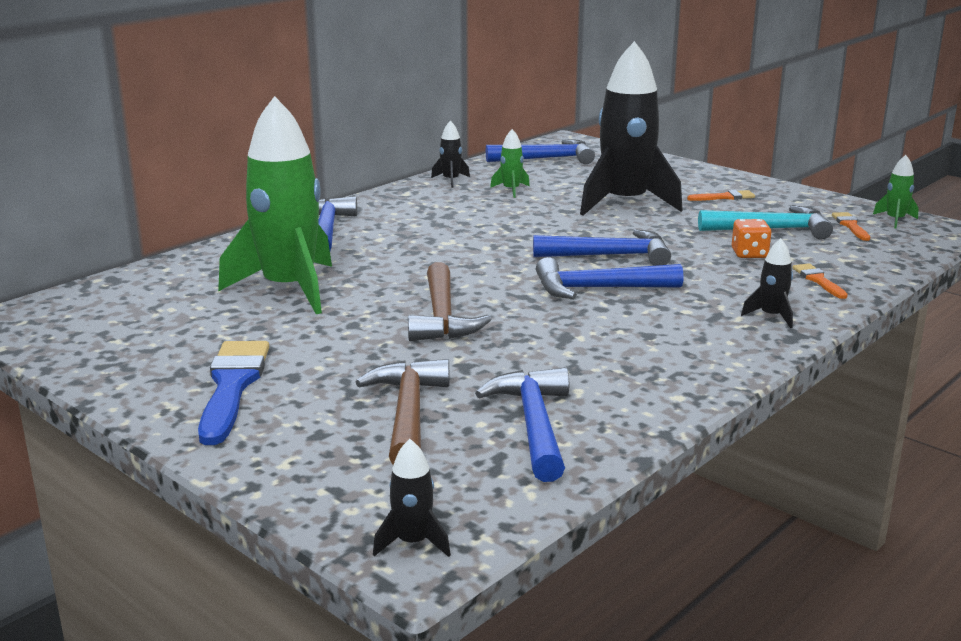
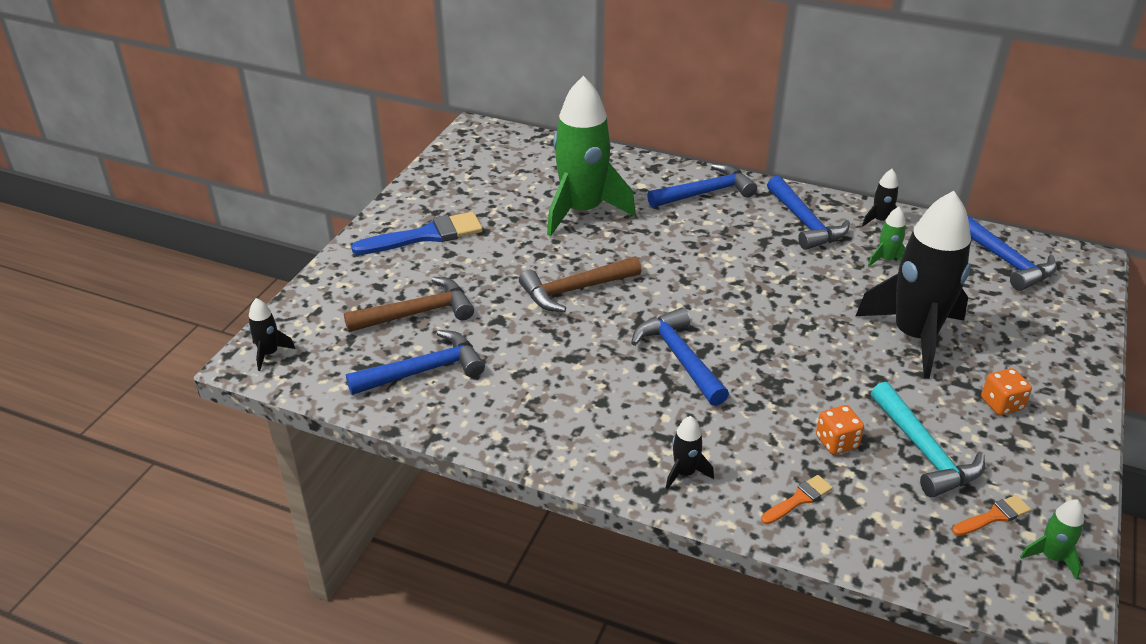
camera: 70 degrees right, 15 degrees up
blue hammer [533,230,671,266] -> blue hammer moved to [767,176,850,250]
orange brush [687,190,755,201] -> orange dice [981,368,1032,415]

